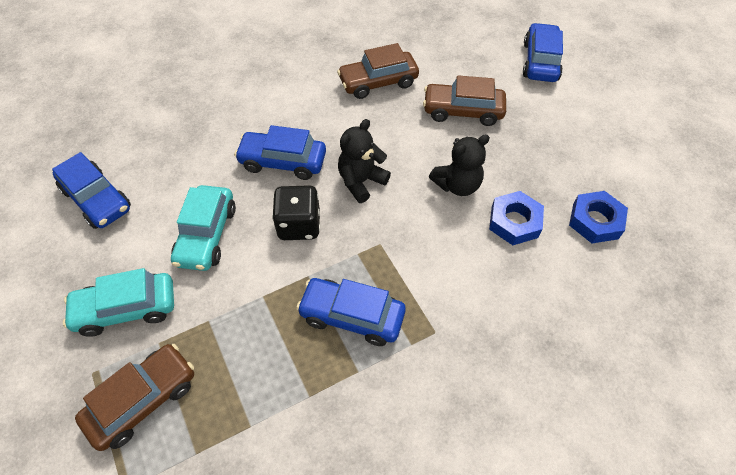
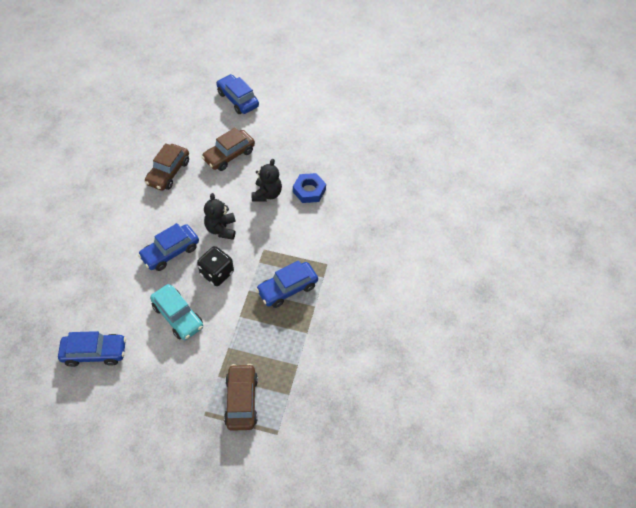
camera: 50 degrees left, 0 degrees up
turquoise car [63,268,174,337] -> none
blue nut [569,191,628,244] -> none

